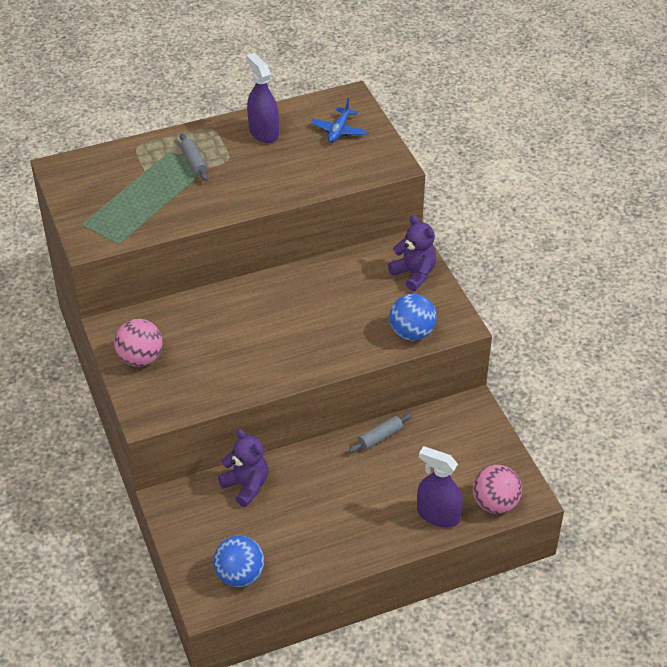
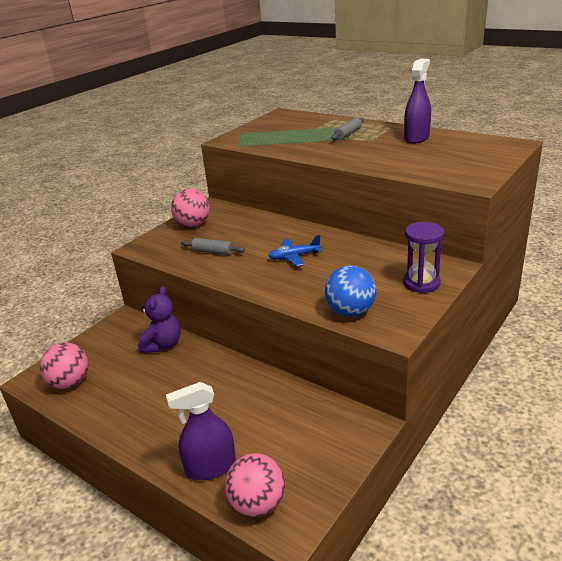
camera: 60 degrees right, 15 degrees down
blue ball [213,536,265,587] -> pink ball [40,342,89,389]
blue plane [311,99,367,143] -> blue plane moved to [269,235,322,266]
grey rolling pin [349,413,412,453] -> grey rolling pin moved to [181,238,245,255]
purple teddy bear [388,215,436,291] -> purple hourglass [403,222,444,293]
purple spray bottle [417,446,463,528] -> purple spray bottle turned 105 degrees counterclockwise [166,382,236,480]

